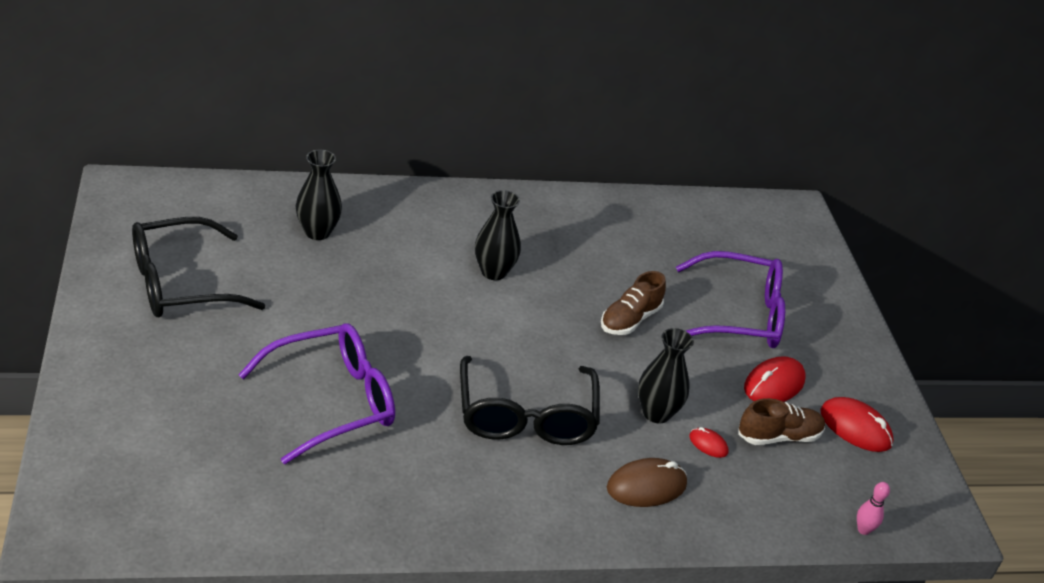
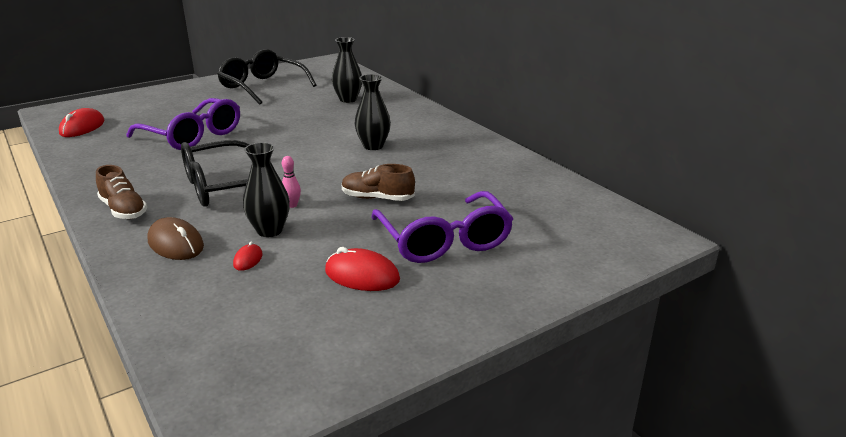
camera: 70 degrees right, 10 degrees down
brown shoe [738,398,825,445] -> brown shoe moved to [96,165,147,219]
red mouse [820,397,894,452] -> red mouse moved to [59,108,104,137]
pink bowling pin [857,482,890,535] -> pink bowling pin moved to [282,156,301,208]

